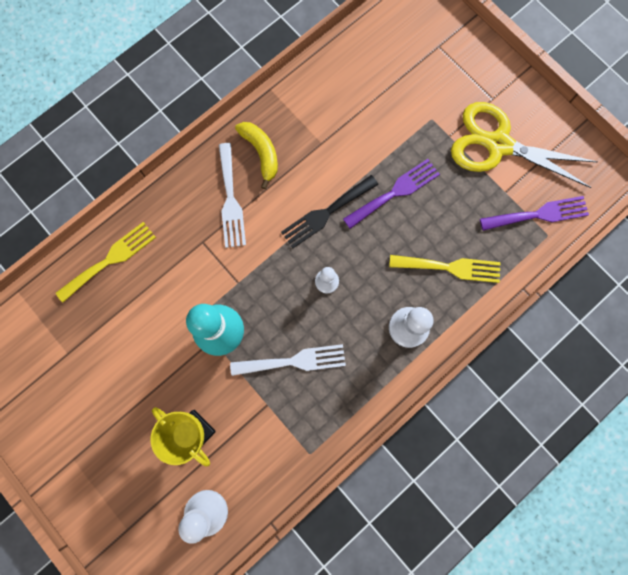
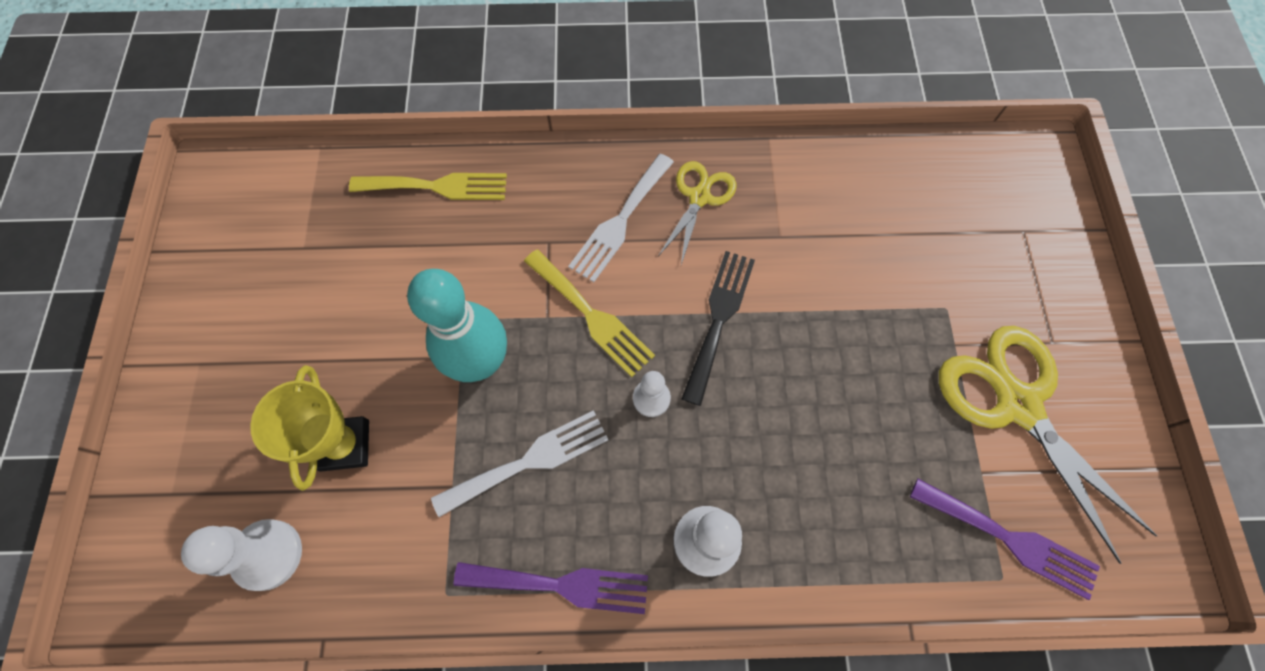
camera: 40 degrees right, 10 degrees down
white fork [230,344,346,376] -> white fork turned 60 degrees counterclockwise [431,410,609,517]
yellow banana [235,122,278,189] -> yellow scissors [658,161,736,265]
black fork [281,175,378,248] -> black fork turned 105 degrees clockwise [682,251,755,406]
purple fork [343,159,440,229] -> purple fork moved to [453,562,648,614]
yellow fork [389,255,501,283] -> yellow fork moved to [524,249,655,377]

